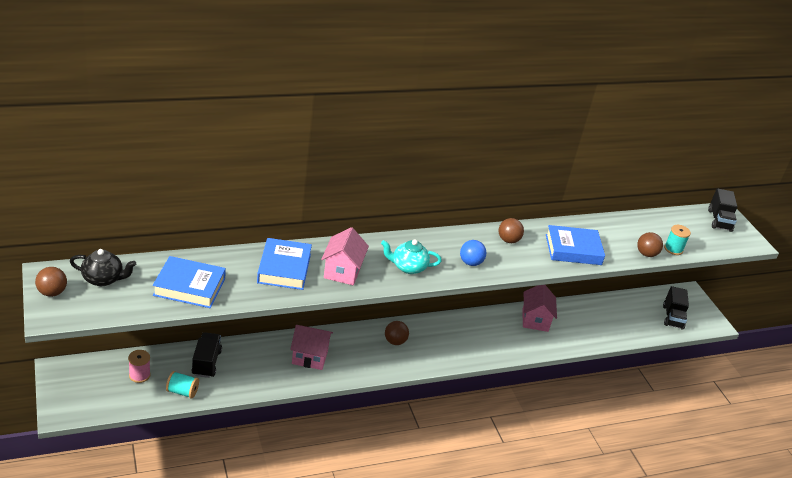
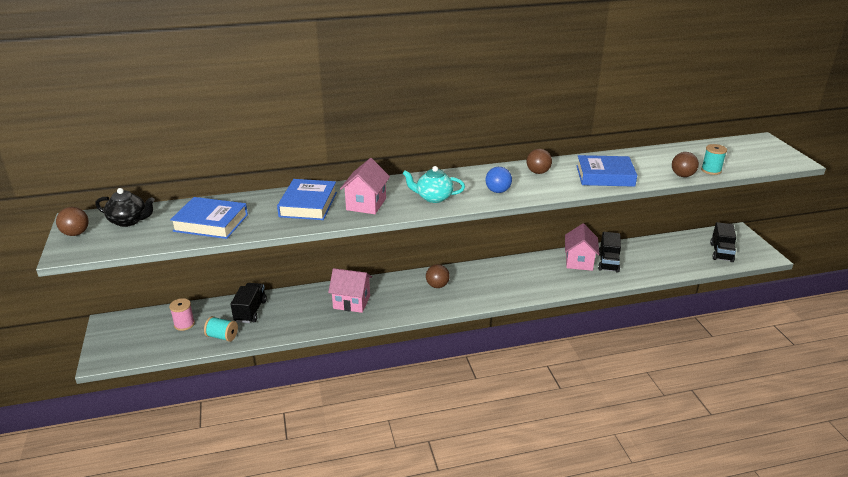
camera: 10 degrees right, 5 degrees down
black truck [708,188,737,232] -> black truck moved to [598,232,621,273]

